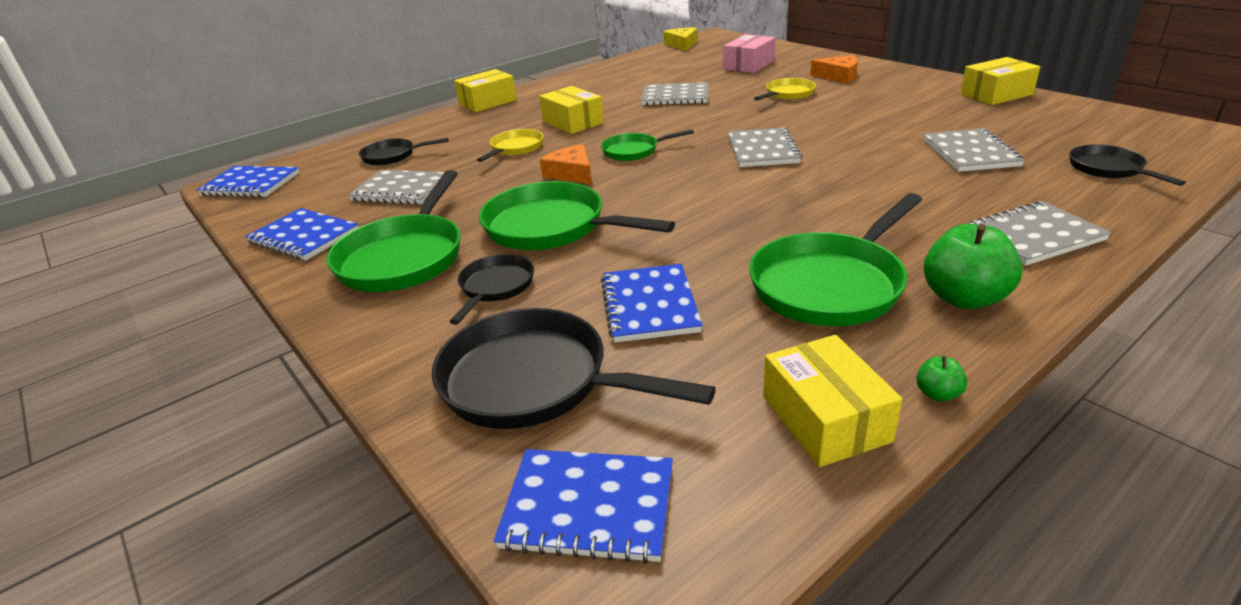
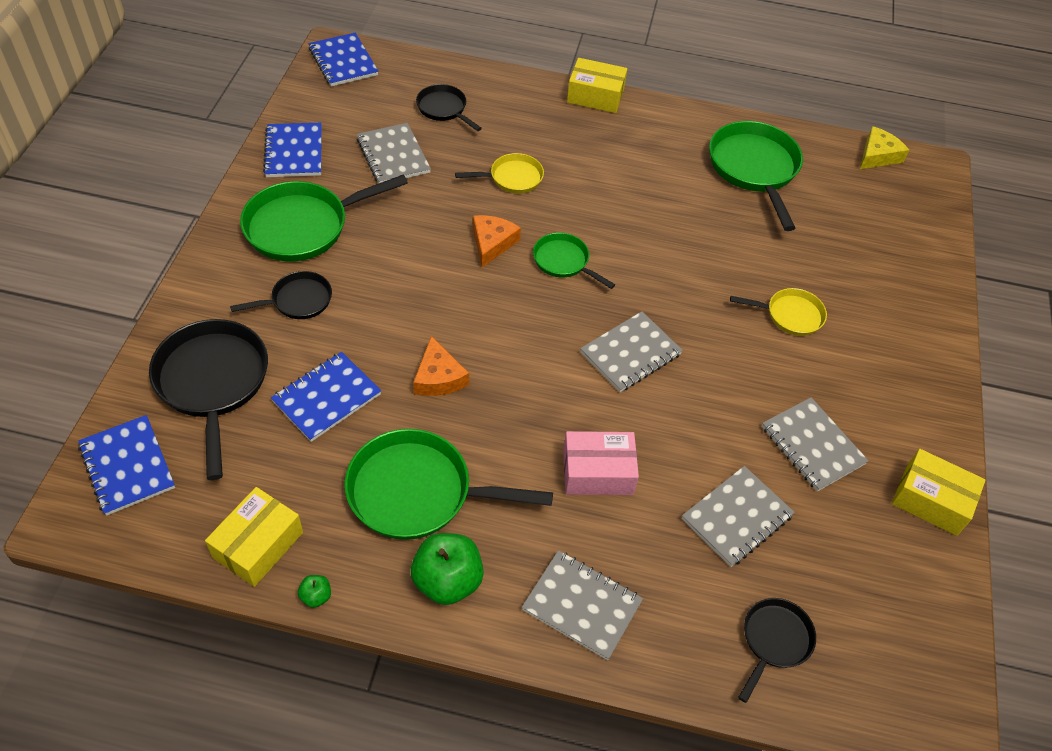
camera: 45 degrees right, 20 degrees up
green pan [479,181,675,250] -> green pan moved to [709,121,803,231]
yellow box [539,86,604,134] -> none
grey notebook [641,82,709,106] -> grey notebook moved to [762,397,869,492]
pink box [723,34,775,73] -> pink box moved to [563,431,639,495]
orange cheese [810,55,858,83] -> orange cheese moved to [413,336,469,396]

